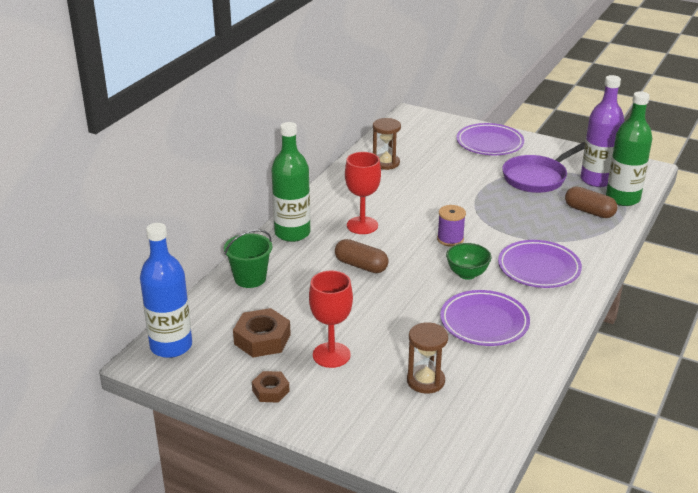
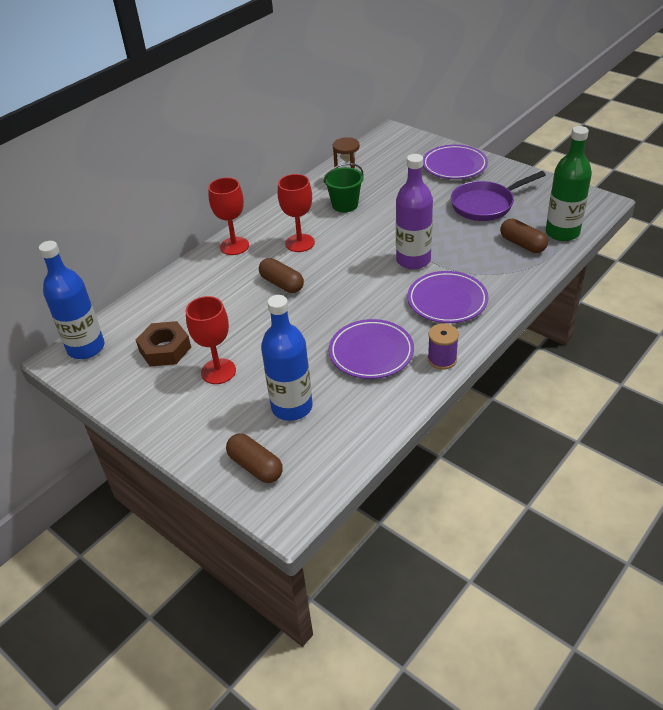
camera: 15 degrees right, 10 degrees up
green bucket [224,229,273,288] -> green bucket moved to [324,163,363,212]
brown nut [252,371,290,403] -> none
green bottle [271,122,311,242] -> red goblet [208,177,249,255]
brown hourglass [407,322,448,394] -> blue bottle [261,295,312,421]
purple spool [437,205,466,247] -> purple spool moved to [428,323,459,370]
green bowl [446,243,492,280] -> none
purple bottle [581,75,624,187] -> purple bottle moved to [396,154,433,269]
none -> brown capsule [226,434,283,483]

